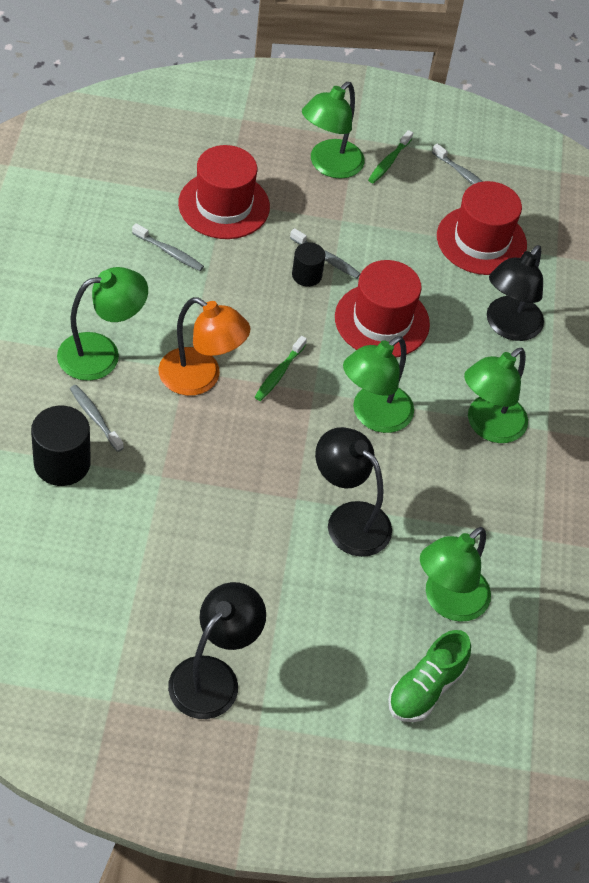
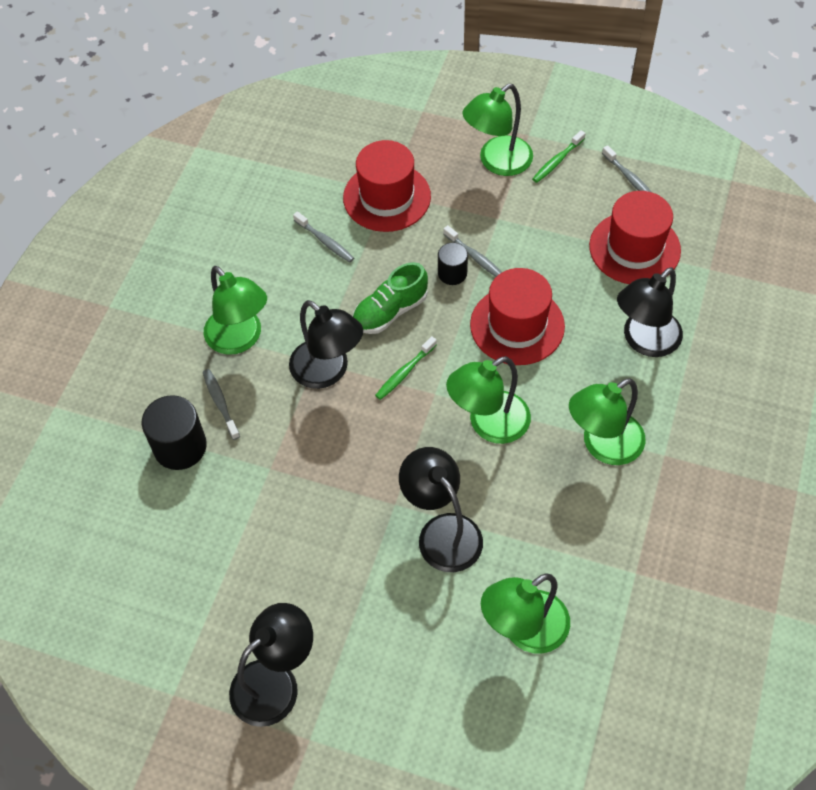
camera: 20 degrees right, 5 degrees up
green lamp [57,267,148,381] -> green lamp turned 60 degrees clockwise [204,266,267,355]
orange lamp [158,297,250,396] -> black lamp [289,300,363,389]
green shoe [388,630,471,722] -> green shoe moved to [353,262,428,334]

